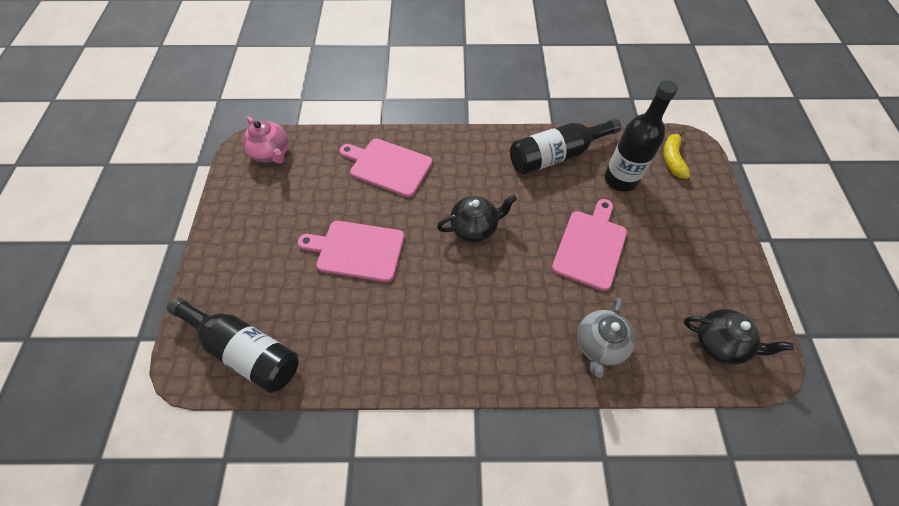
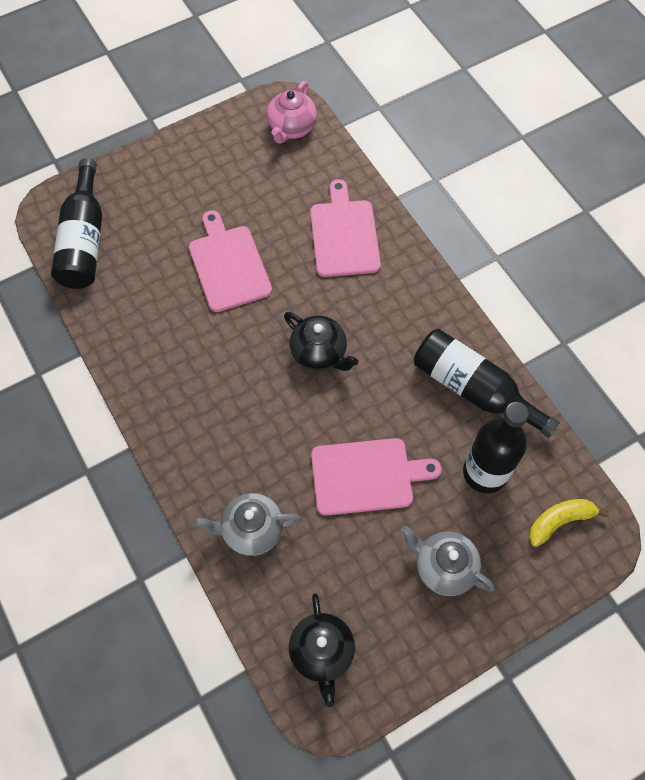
camera: 60 degrees right, 5 degrees up
none -> grey teapot [401,526,495,596]

